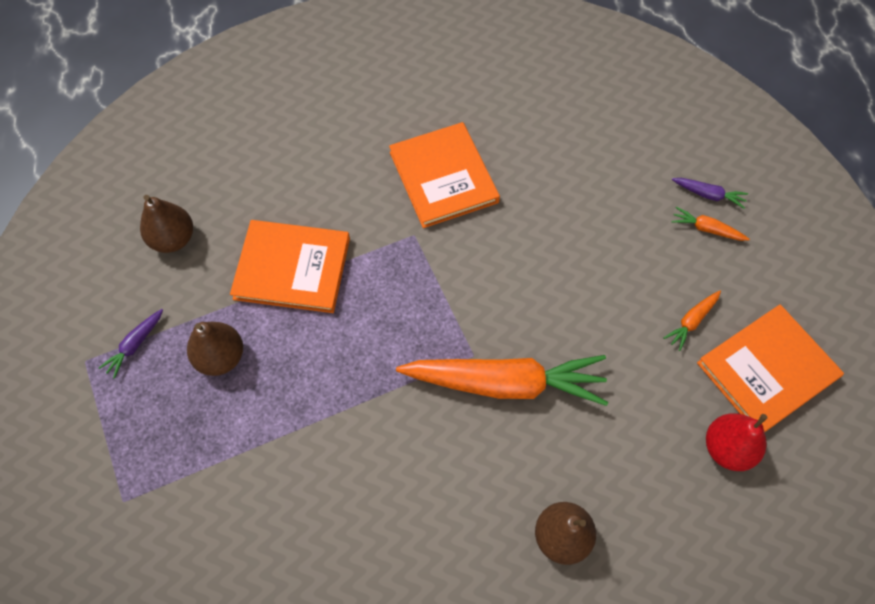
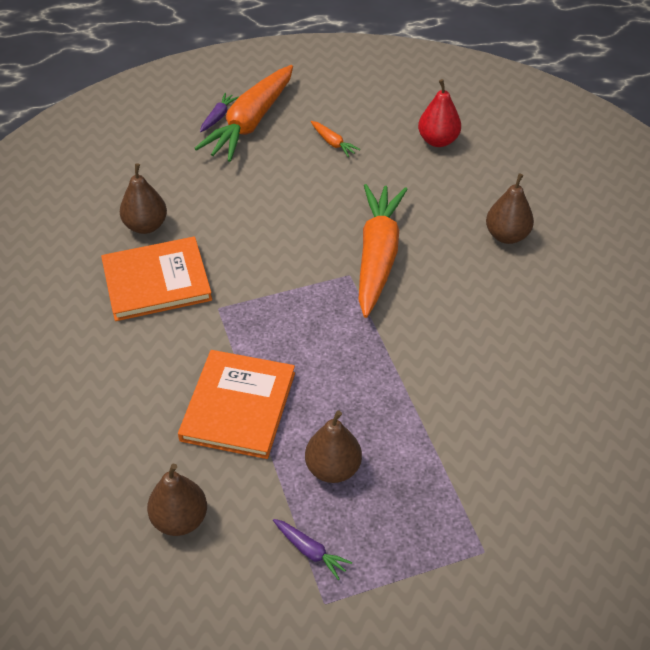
camera: 85 degrees left, 15 degrees down
orange carrot [671,207,750,241] -> orange carrot [194,65,293,162], size x2.46
orange book [697,304,844,432] -> none
none -> brown pear [120,163,167,234]

